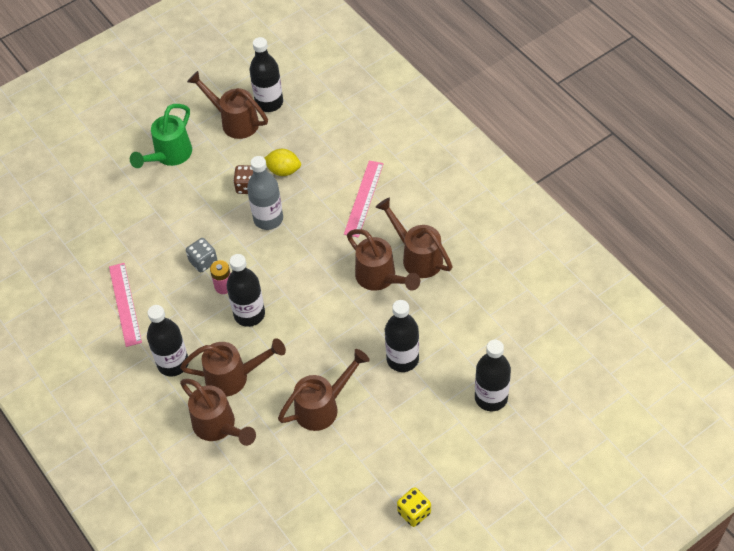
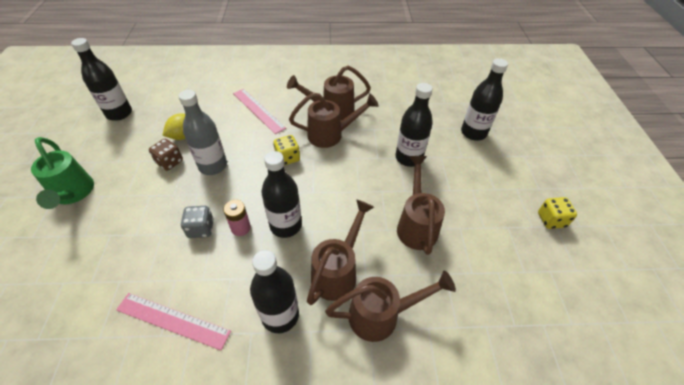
camera: 60 degrees left, 5 degrees down
brown watering can [187,71,268,139] -> none
none -> yellow dice [273,135,300,166]

